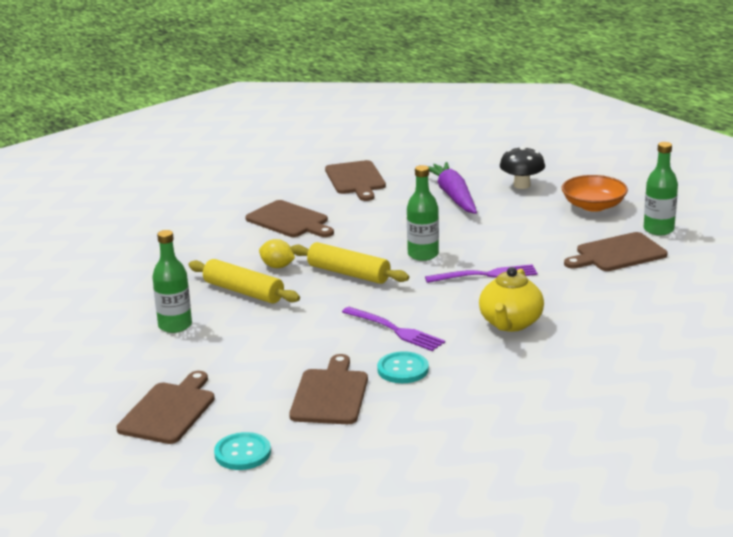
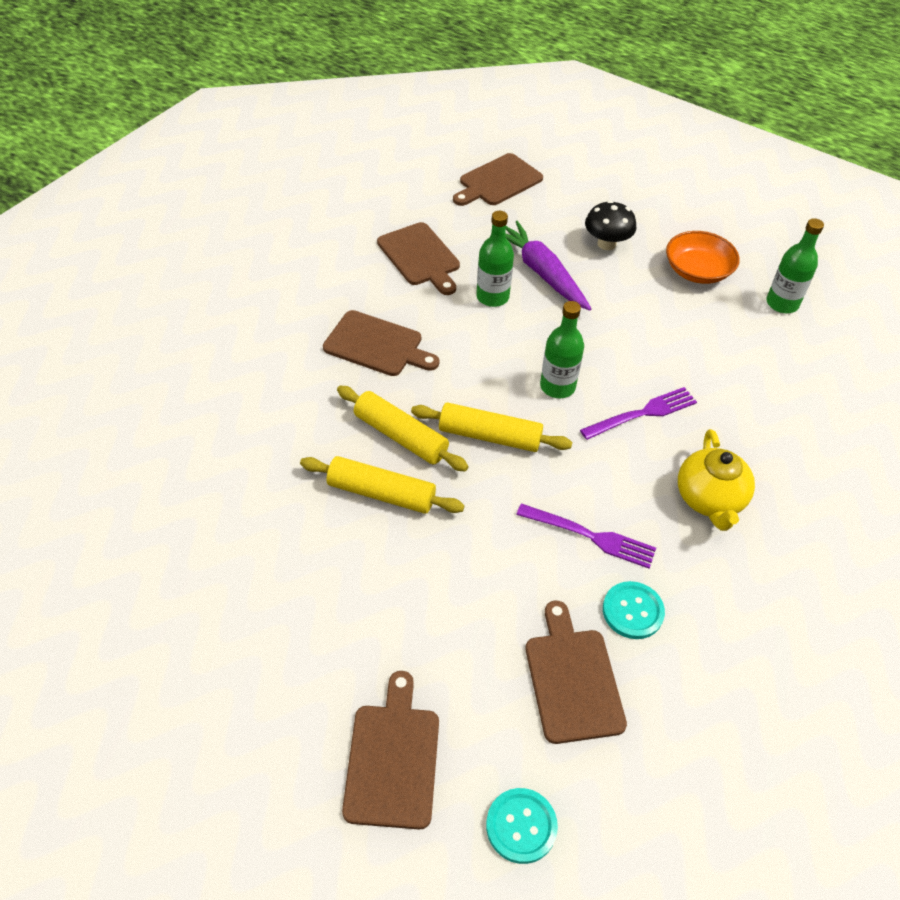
camera: 20 degrees left, 25 degrees up
green bottle [152,230,192,333] -> green bottle moved to [476,211,514,307]
yellow lemon [259,239,295,268] -> yellow rolling pin [337,386,468,471]
brown cutting board [564,232,667,271] -> brown cutting board moved to [453,153,543,206]

